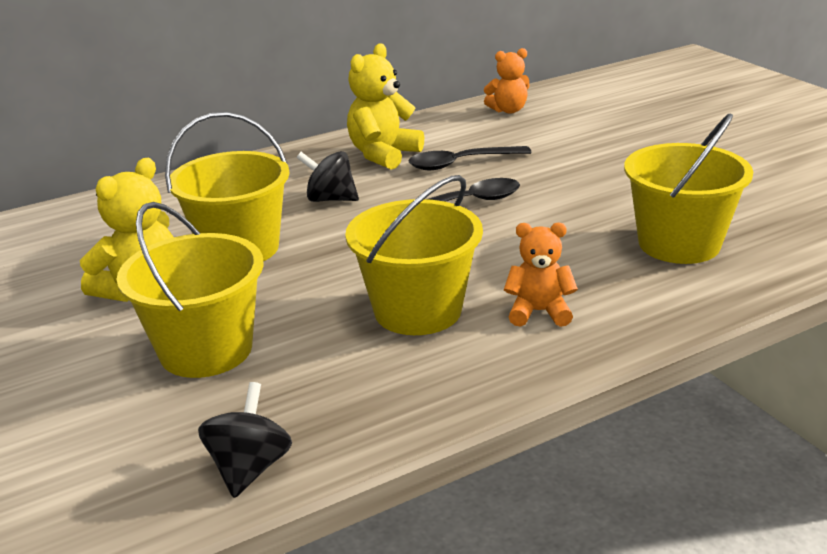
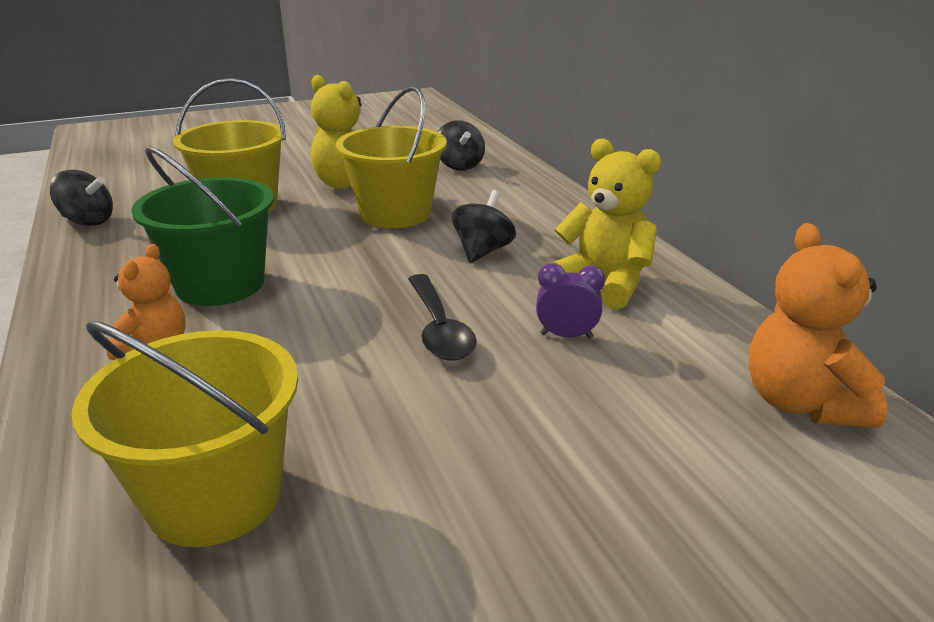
camera: 95 degrees right, 0 degrees up
yellow bucket [345,175,483,335] -> green bucket [131,146,274,306]
black spoon [409,146,532,170] -> purple clock [536,263,605,339]
orange teddy bear [484,48,530,114] -> orange teddy bear [749,223,887,428], size x1.53
none -> black spinning top [438,120,485,170]

